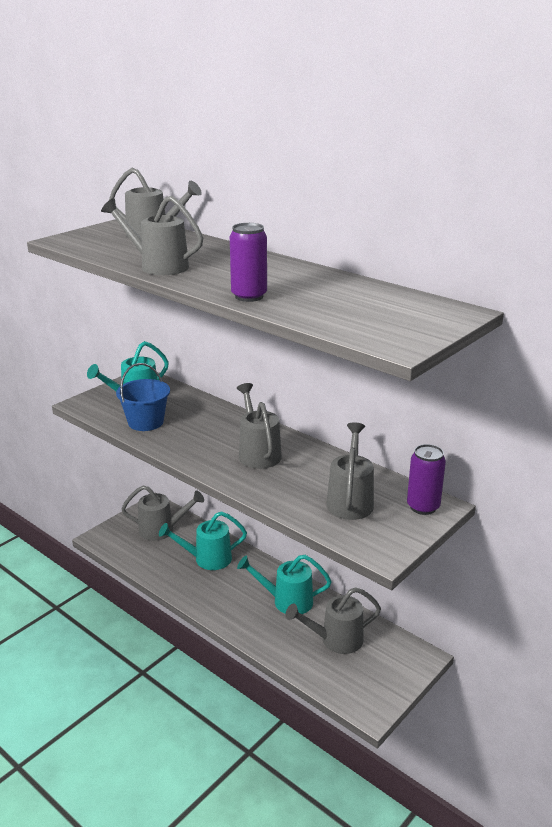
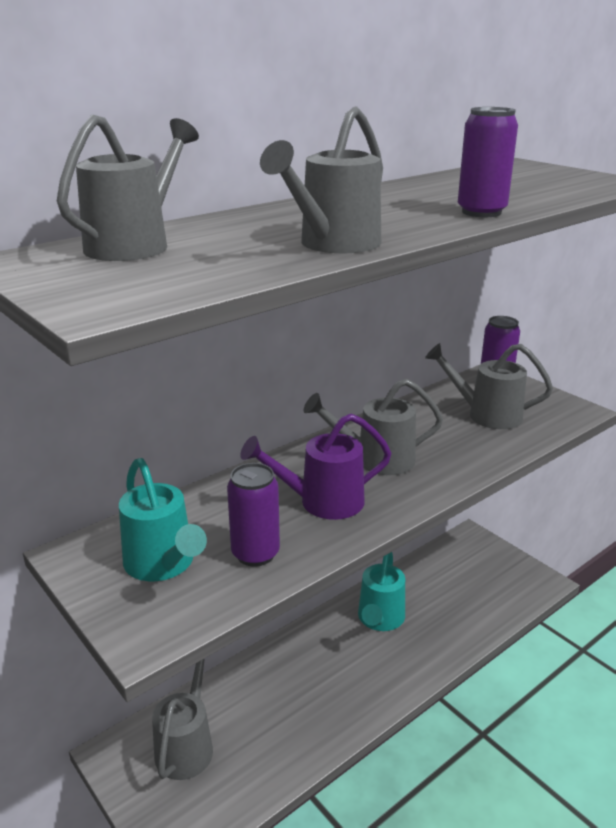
camera: 80 degrees left, 0 degrees up
blue bucket [116,363,170,431] -> purple can [227,463,280,567]
turquoise watering can [159,511,247,570] -> none
grey watering can [285,587,381,654] -> none
none -> purple watering can [240,413,391,520]

